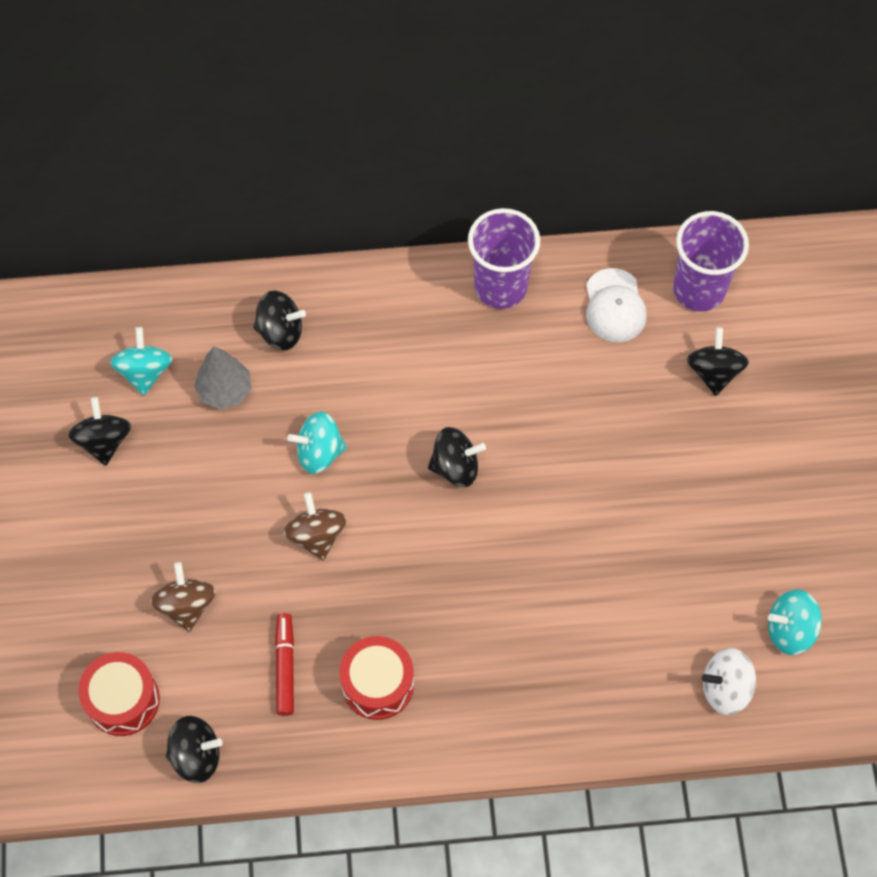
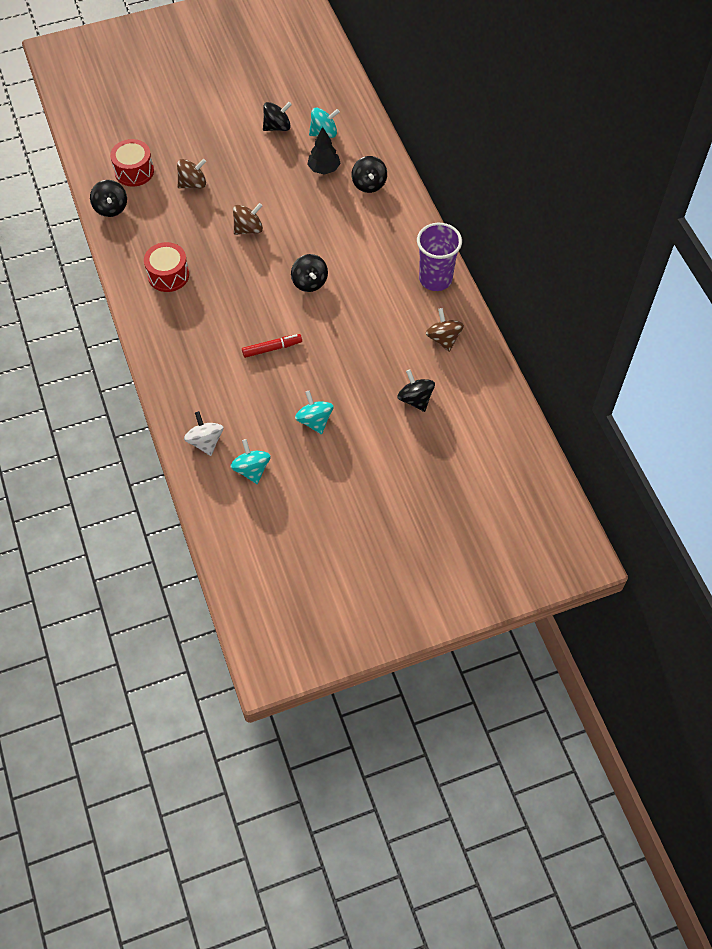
camera: 75 degrees right, 5 degrees down
grey tree [194,346,251,410] -> black tree [307,127,341,175]
red marker [275,613,294,716] -> red marker moved to [242,334,302,358]
turquoise spinning top [287,412,347,474] -> turquoise spinning top moved to [295,390,334,434]
white cap [586,268,647,342] -> brown spinning top [425,308,464,352]
purple cup [673,211,749,311] -> none
black spinning top [687,327,749,396] -> black spinning top turned 105 degrees counterclockwise [397,369,435,412]

